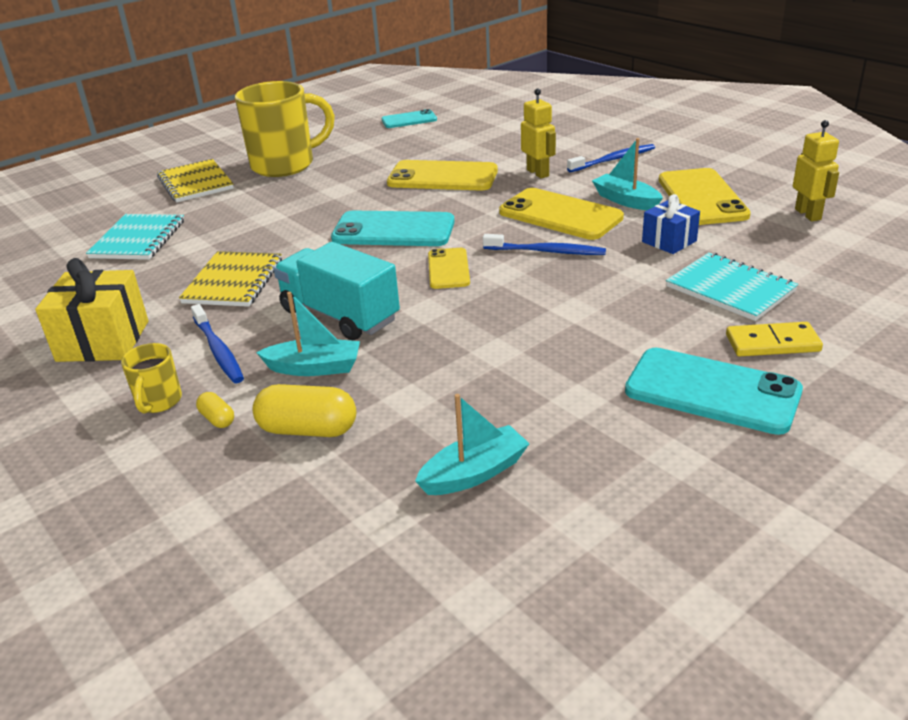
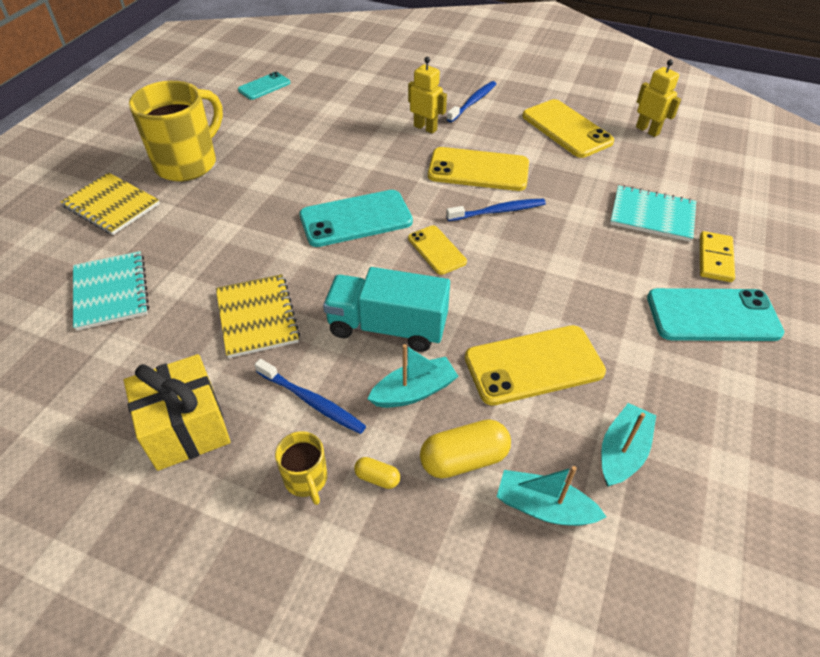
camera: 30 degrees left, 15 degrees up
yellow phone [387,160,498,191] -> yellow phone moved to [465,325,606,406]
turquoise boat [592,138,663,210] -> turquoise boat moved to [496,466,606,526]
blue gift [642,194,700,254] -> none
yellow domino [726,322,823,357] -> yellow domino turned 45 degrees counterclockwise [700,231,735,282]

